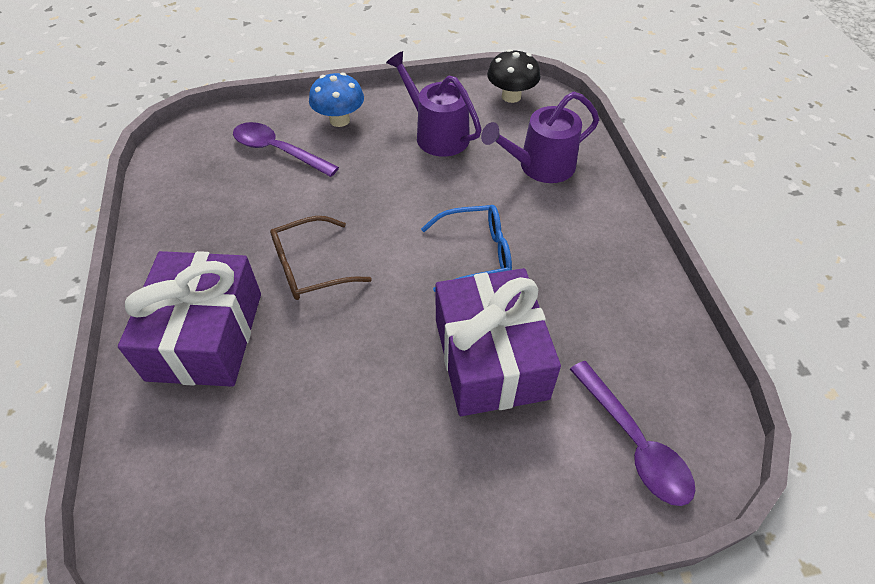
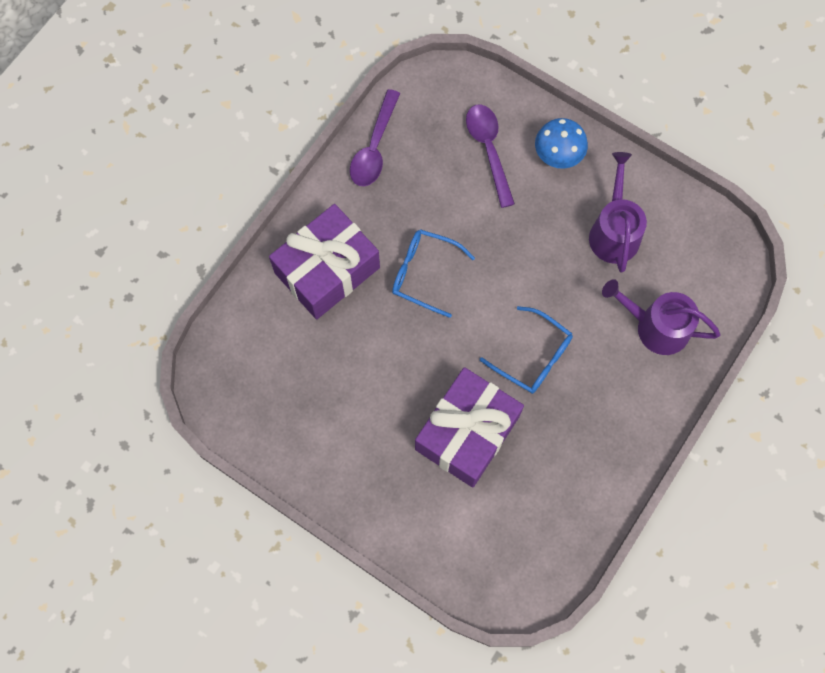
camera: 45 degrees right, 20 degrees up
brown glasses [270,216,372,300] -> blue glasses [392,229,475,318]
black mushroom [487,49,540,103] -> none
purple spoon [570,361,695,506] -> purple spoon moved to [350,89,400,186]

